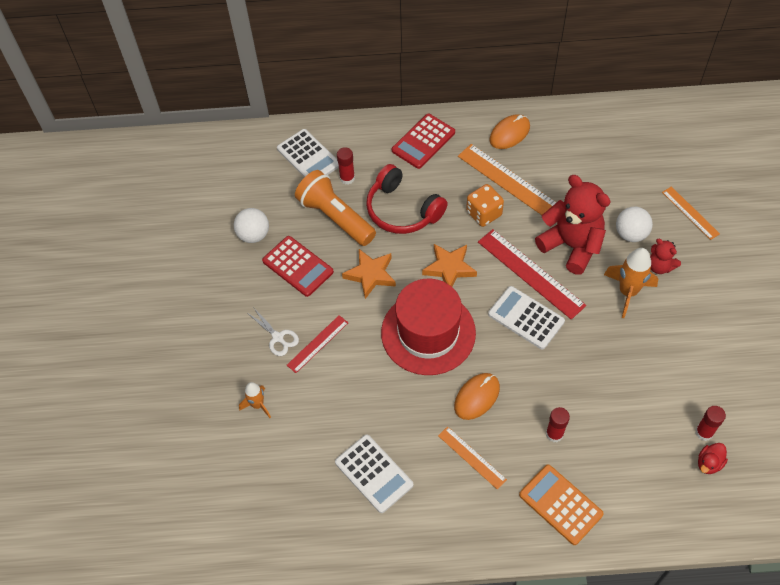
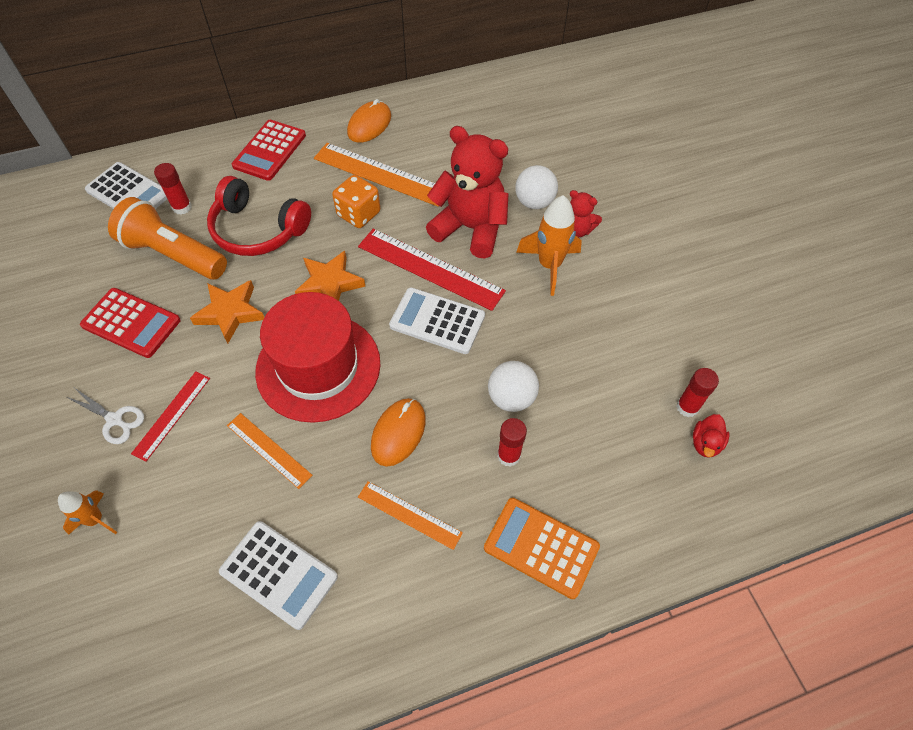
camera: 20 degrees left, 0 degrees up
white ball [234,208,269,243] -> white ball moved to [488,361,539,412]
orange ruler [662,187,720,240] -> orange ruler moved to [227,413,313,489]

